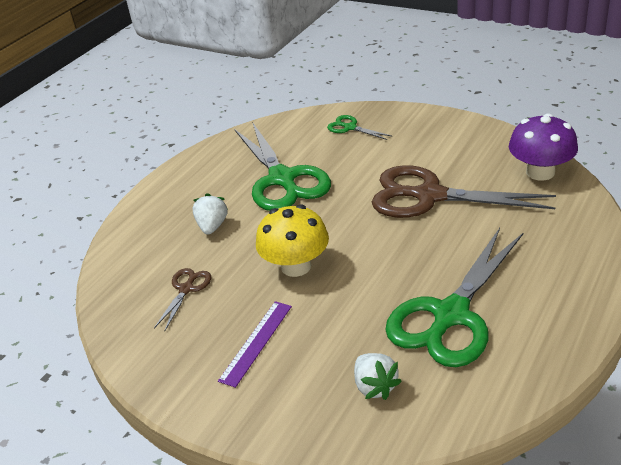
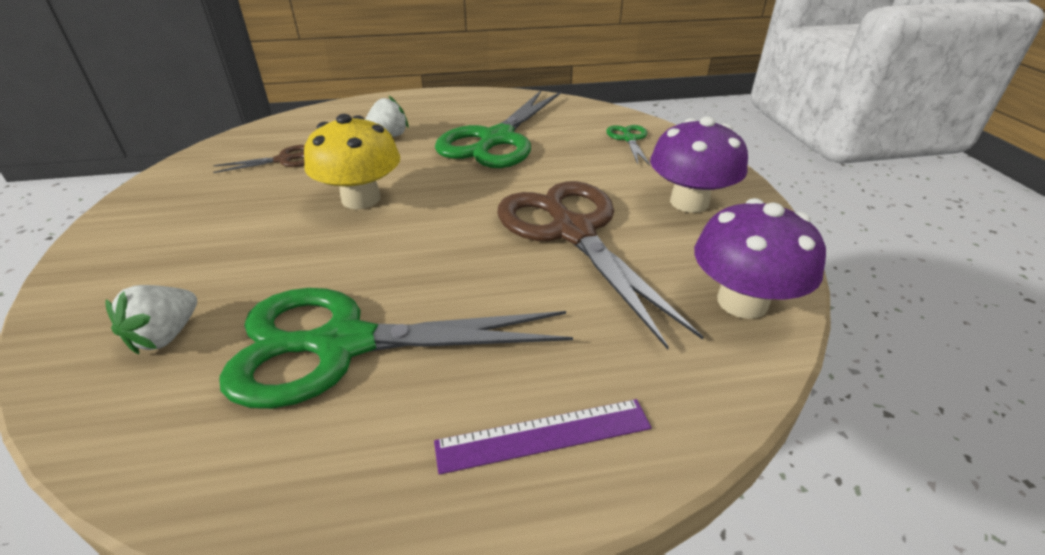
camera: 45 degrees right, 0 degrees up
purple ruler [218,301,292,388] -> purple ruler moved to [434,399,651,475]
none -> purple mushroom [650,116,748,213]

